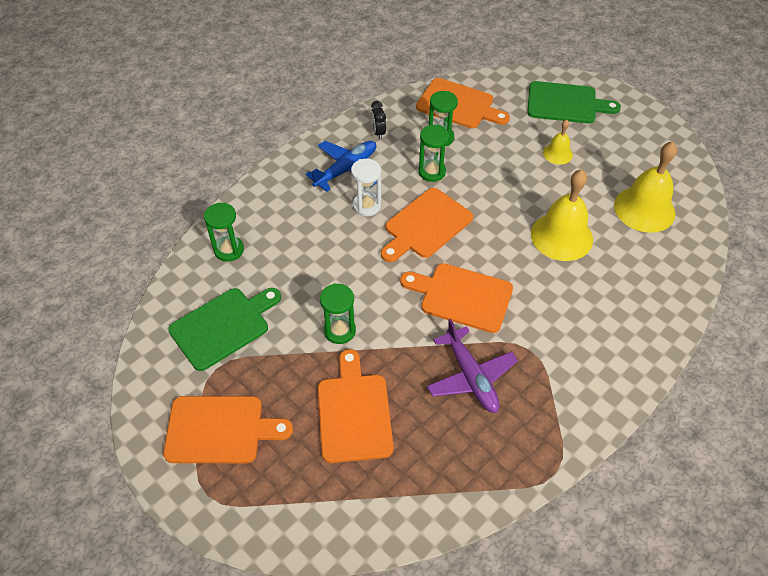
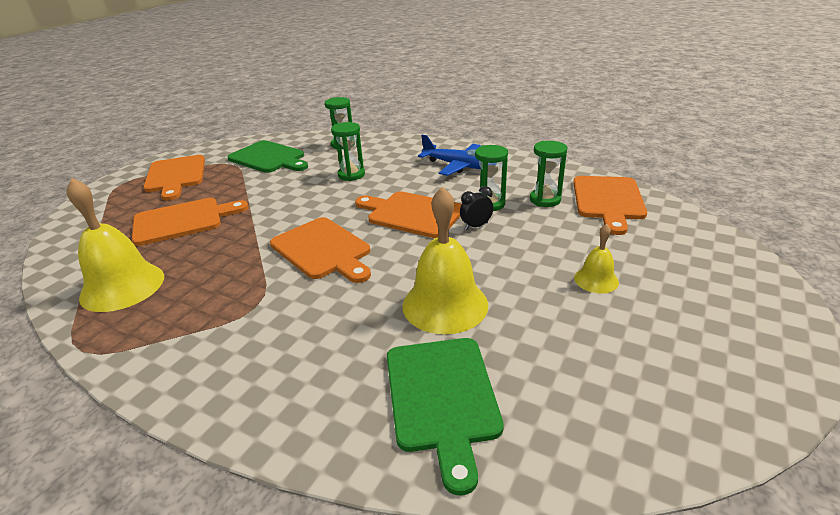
camera: 75 degrees right, 20 degrees down
green hourglass [320,283,356,344] -> green hourglass moved to [331,122,365,181]
white hourglass [351,159,381,217] -> none
black clock [371,101,386,140] -> black clock moved to [460,186,493,230]
orange cutting board [400,263,513,333] -> orange cutting board turned 135 degrees clockwise [270,217,371,283]
purple plane [427,319,518,413] -> none
green cutting board [527,81,621,124] -> green cutting board moved to [387,338,504,495]
yellow bell [614,141,677,233] -> yellow bell moved to [66,178,164,312]

